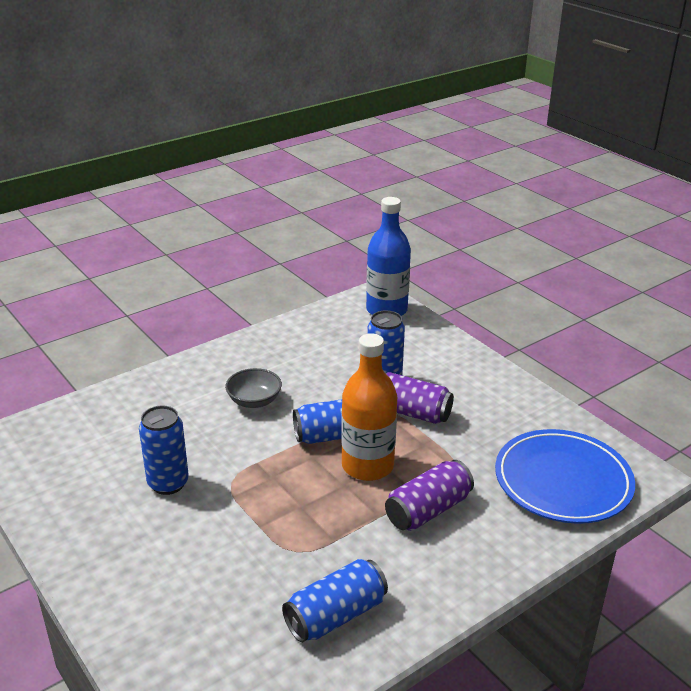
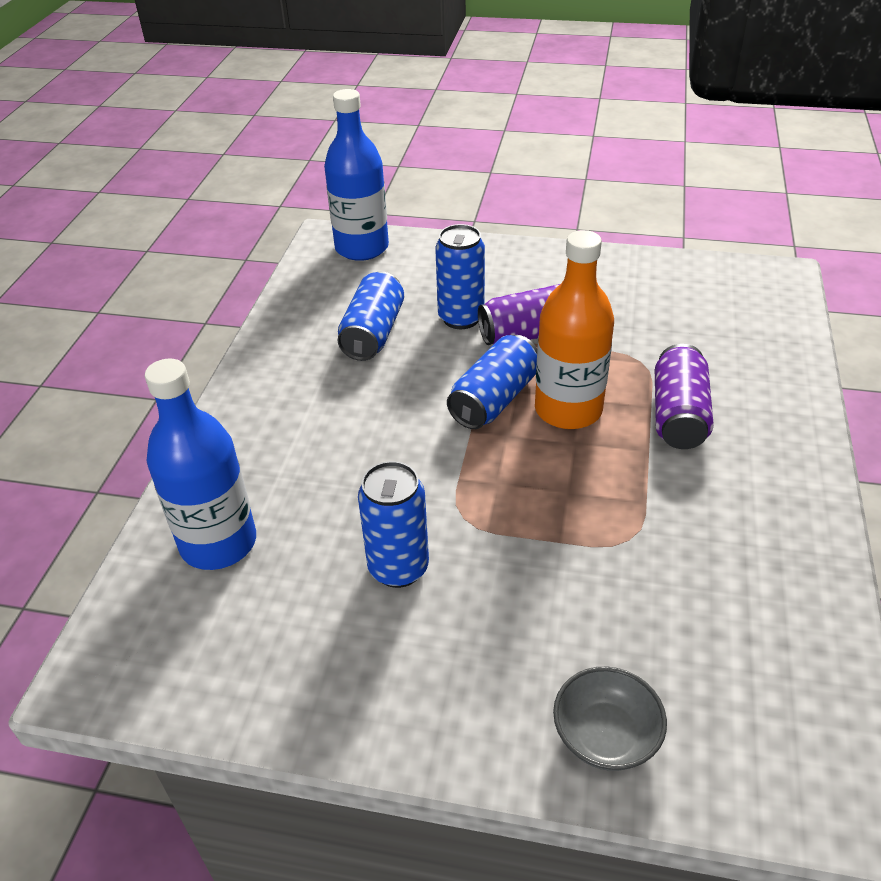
camera: 40 degrees left, 10 degrees up
grey bowl [225,368,282,408] -> grey bowl moved to [553,667,667,771]
blue can [282,559,388,643] -> blue can moved to [338,271,404,361]
blue plate [495,429,635,524] -> none
none -> blue bottle [145,359,256,570]

